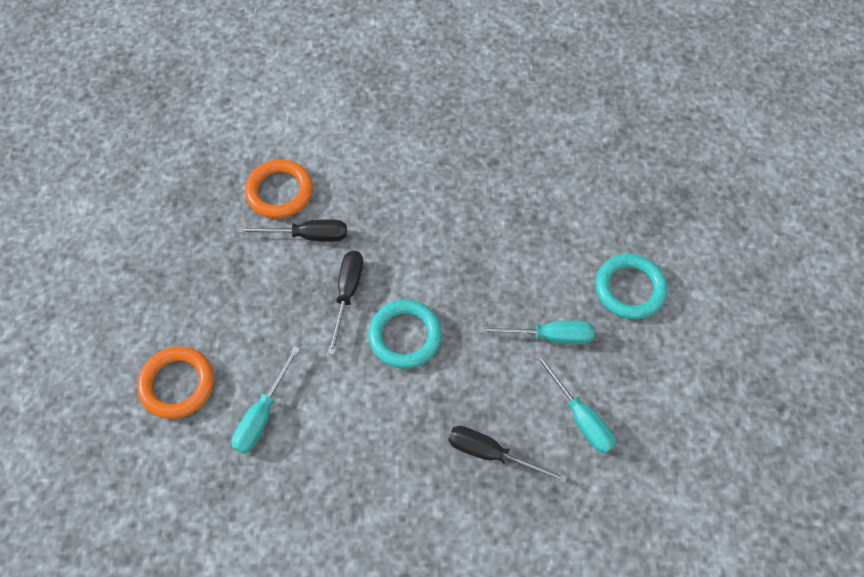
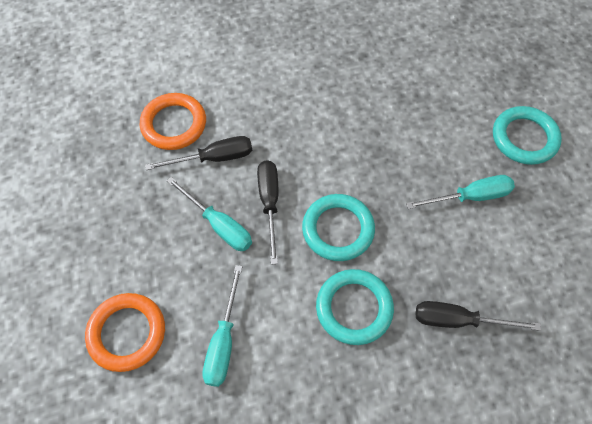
camera: 15 degrees left, 0 degrees up
turquoise screwdriver [535,353,616,454] -> turquoise screwdriver moved to [167,177,252,251]
none -> turquoise ring [316,269,394,345]

